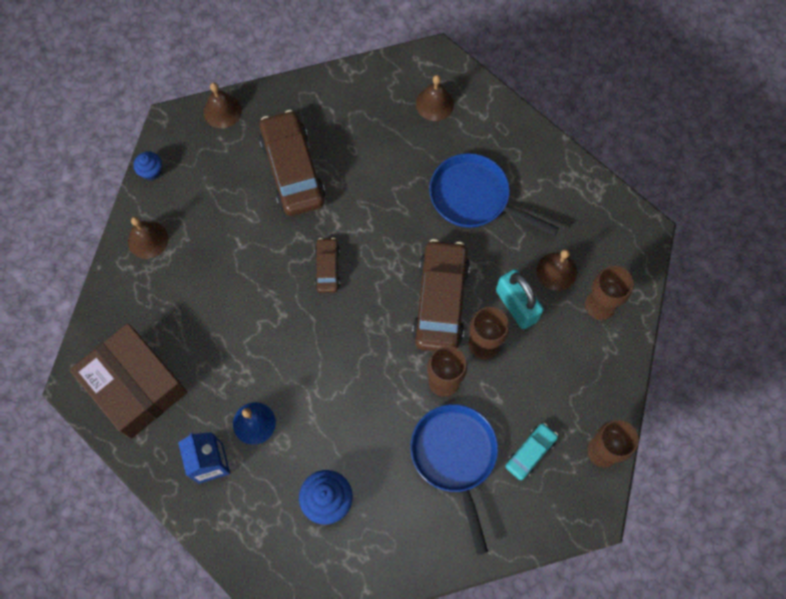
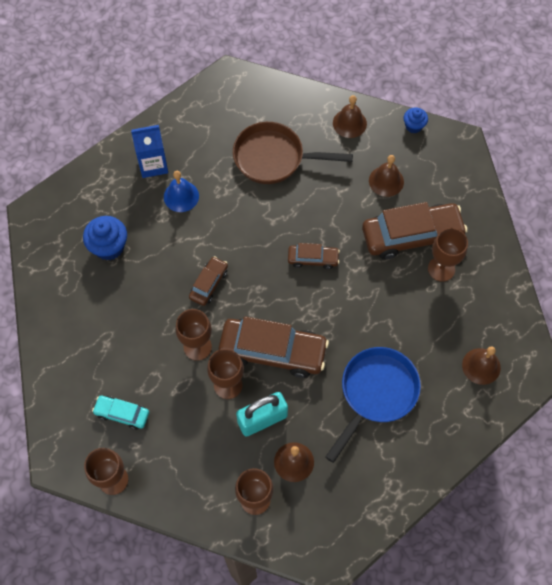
camera: 95 degrees right, 5 degrees down
brown box [70,323,187,439] -> none
brown bell [203,83,242,128] -> brown bell moved to [369,155,404,197]
blue pan [410,404,498,555] -> none
turquoise car [505,423,558,480] -> turquoise car turned 150 degrees clockwise [92,396,149,430]
none -> brown car [189,256,228,306]
none -> brown pan [233,122,353,184]
none -> brown goblet [428,228,468,282]

